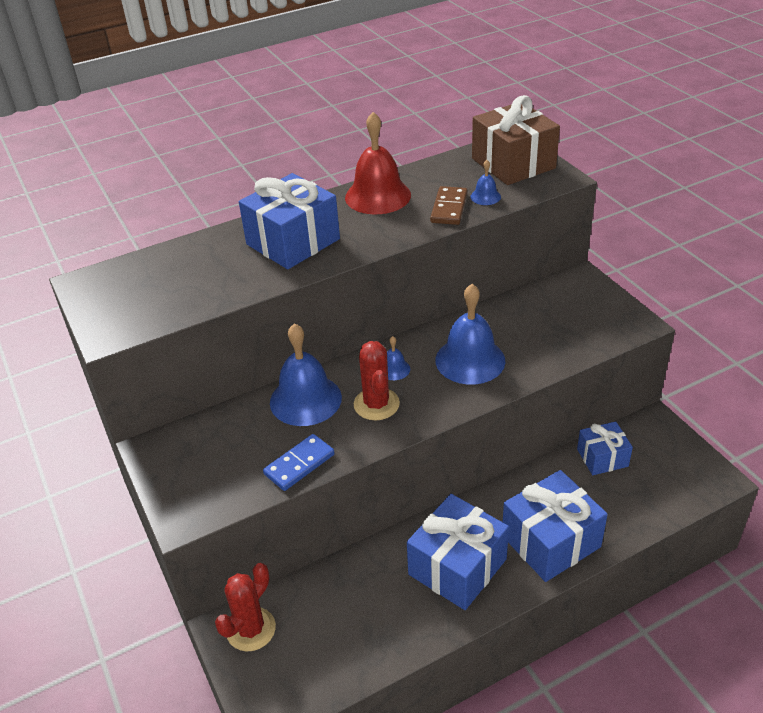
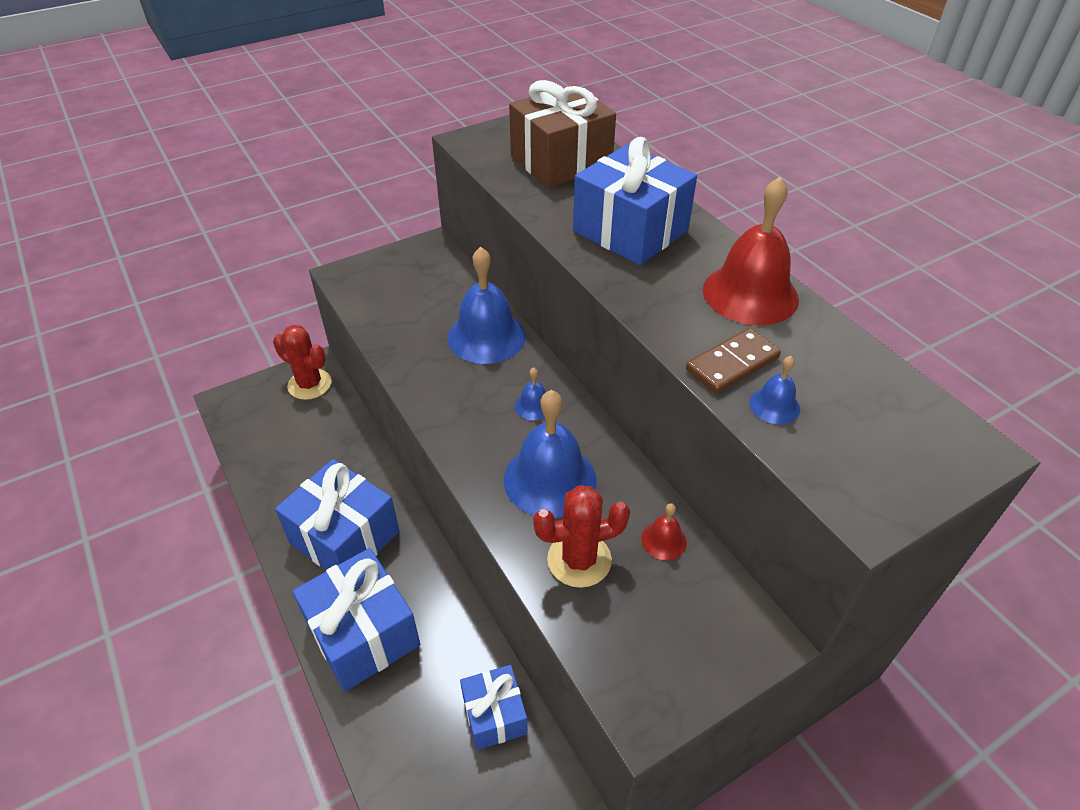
camera: 85 degrees right, 5 degrees up
blue domino [263,434,335,491] -> none
red cactus [354,341,400,420] -> red cactus moved to [533,485,630,588]
brown domino [430,186,468,225] -> brown domino turned 45 degrees counterclockwise [686,328,781,394]
brown gift [472,95,560,185] -> brown gift moved to [509,80,616,188]
none -> red bell [641,503,687,560]

